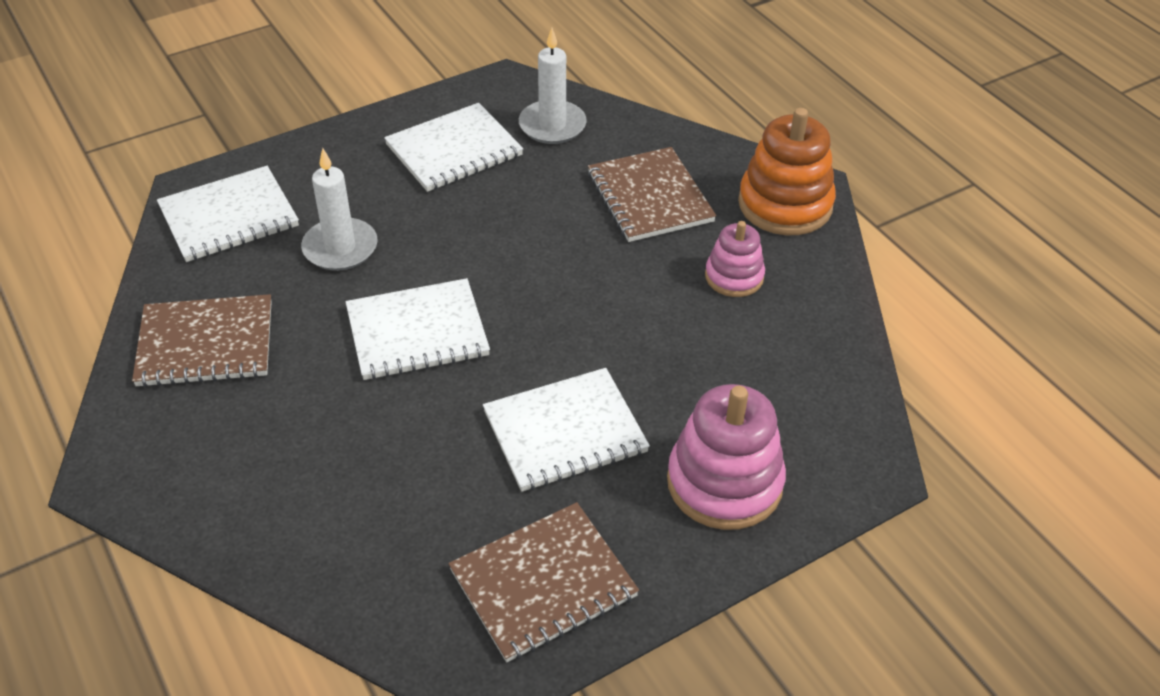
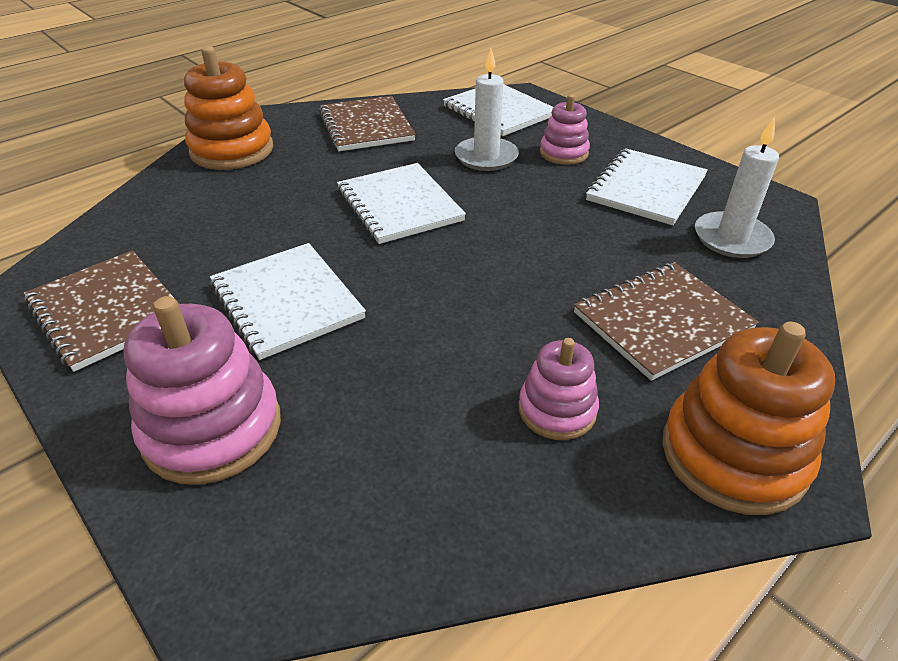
camera: 80 degrees right, 5 degrees down
white notebook [384,103,523,192] -> white notebook turned 75 degrees clockwise [586,148,708,225]
none -> orange stacking toy [184,46,273,170]
none -> pink stacking toy [540,94,590,165]

